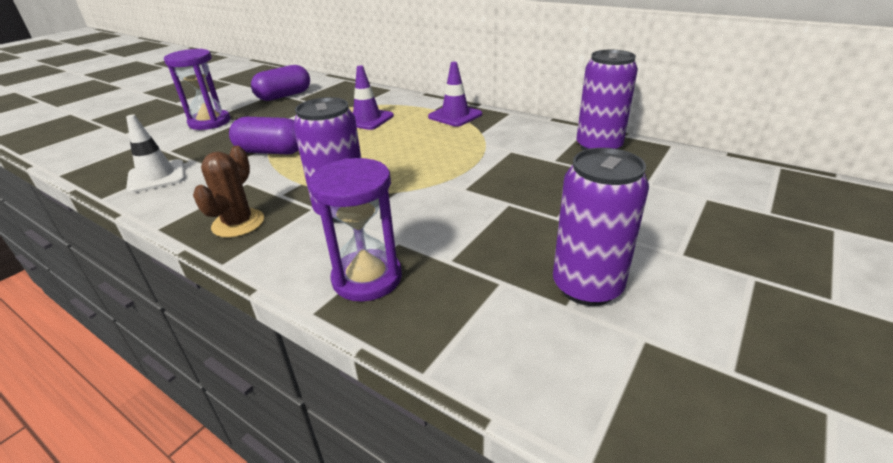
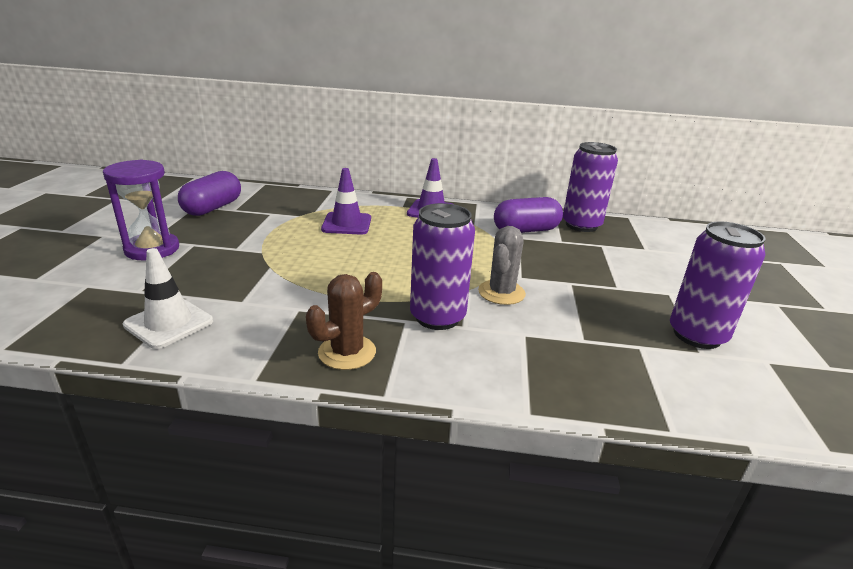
camera: 30 degrees left, 5 degrees down
brown cactus [193,146,264,238] -> brown cactus turned 60 degrees clockwise [306,272,382,370]
purple capsule [229,117,299,155] -> purple capsule moved to [494,197,563,233]
purple hourglass [309,158,402,302] -> none
none -> grey cactus [478,226,526,305]

